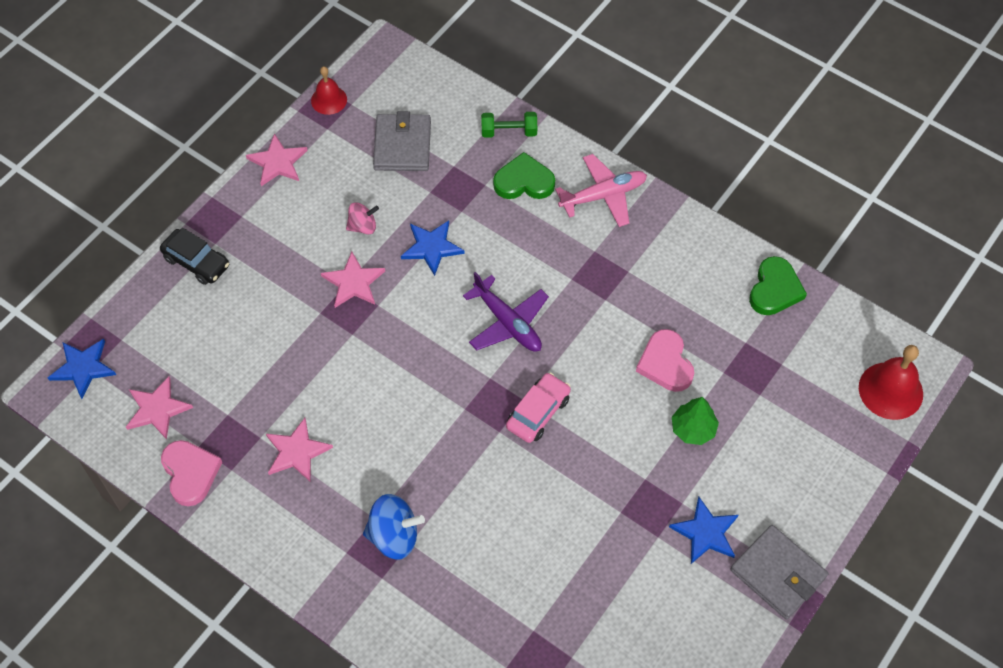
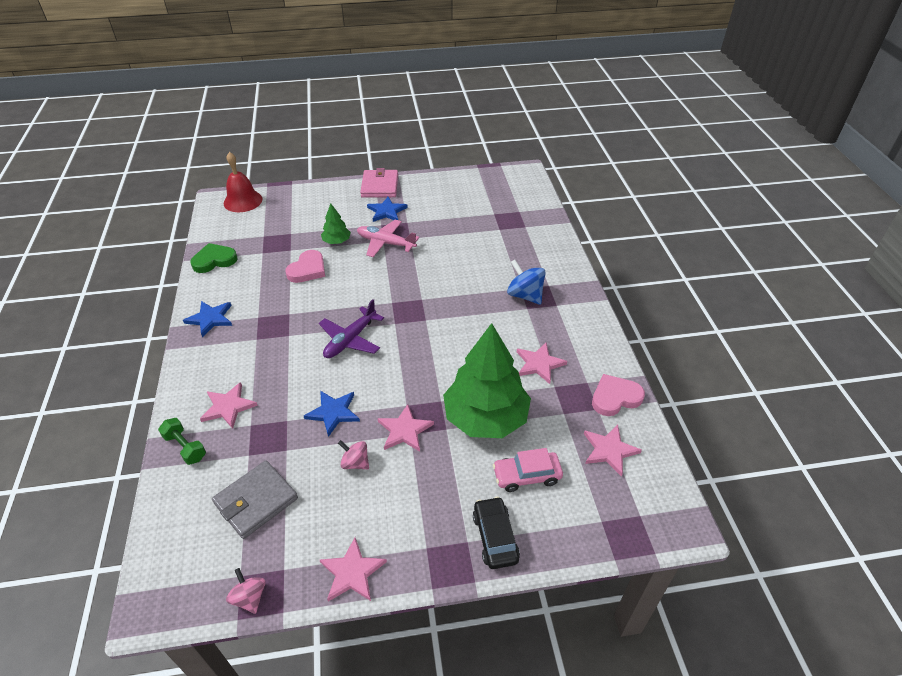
camera: 135 degrees left, 15 degrees down
blue star [48,339,116,399] -> blue star moved to [183,301,232,337]
pink heart [161,440,222,506] -> pink heart turned 45 degrees clockwise [592,374,645,416]
red bell [311,66,347,115] -> pink spinning top [226,568,266,614]
purple plane [463,272,549,352] -> purple plane turned 150 degrees counterclockwise [319,299,384,358]
green heart [493,152,555,199] -> pink star [200,382,258,429]
pink car [506,373,571,443] -> pink car moved to [493,448,563,492]
pink plane [555,154,647,227] -> pink plane moved to [357,220,419,257]
grey wallet [730,525,828,620] -> pink wallet [360,168,398,198]
none -> green tree [443,323,531,438]

